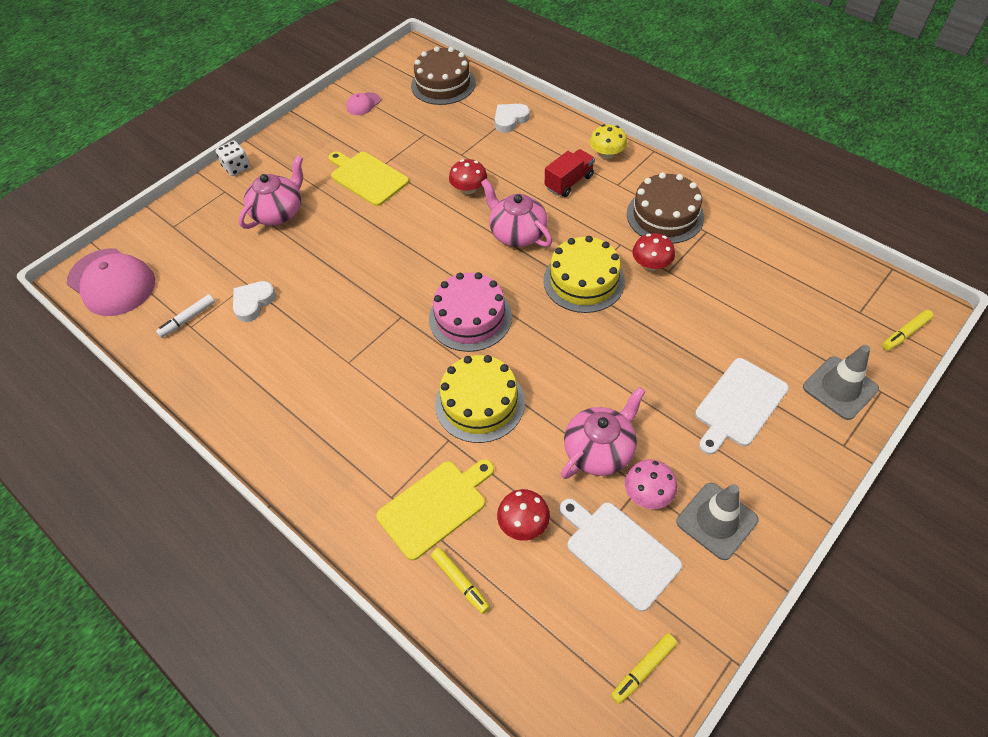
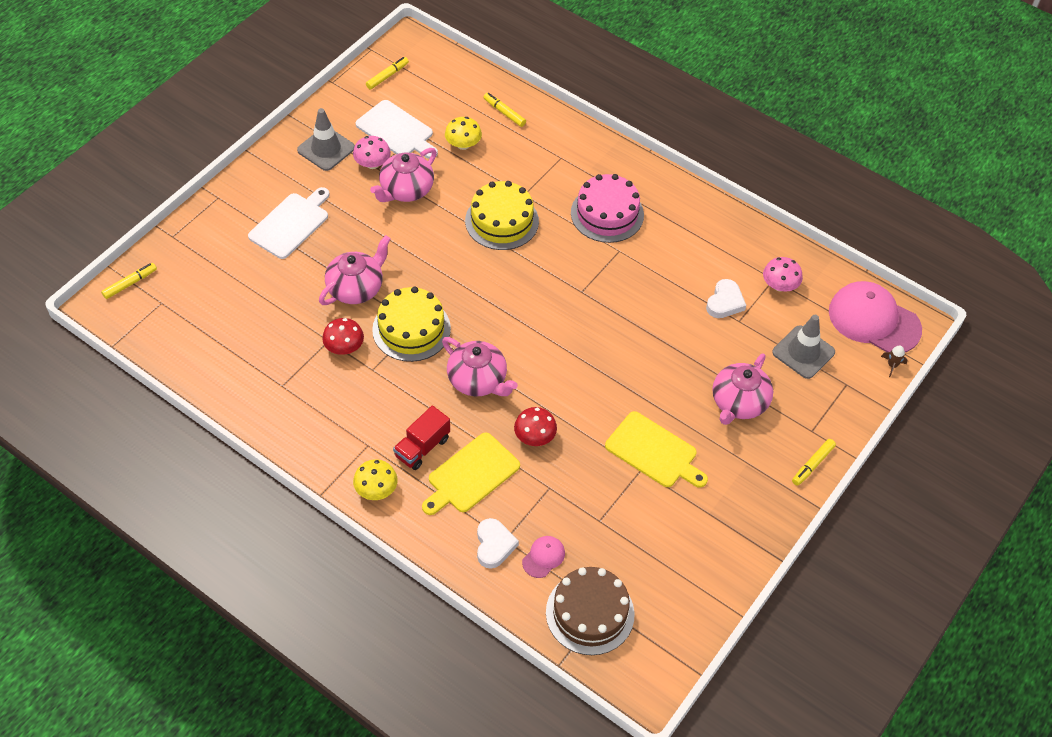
camera: 170 degrees right, 0 degrees up
white marker [156,294,215,338] -> pink mushroom [763,257,803,292]
white dice [216,141,250,176] -> yellow marker [792,439,836,486]
pink cap [347,92,381,115] -> pink cap moved to [522,536,565,578]
yellow cutting board [376,459,494,560] -> yellow cutting board moved to [422,432,520,515]
pink cake [429,272,512,352] -> pink cake moved to [571,174,644,243]
white heart [495,104,530,133] -> white heart turned 45 degrees counterclockwise [477,518,519,569]
red mushroom [497,489,550,541] -> yellow mushroom [445,117,482,150]
brown cake [627,172,704,244] -> none
grey traffic cone [803,345,879,420] -> grey traffic cone moved to [772,315,835,379]
none -> pink teapot [319,235,391,305]
none -> brown rocket [881,346,907,377]

